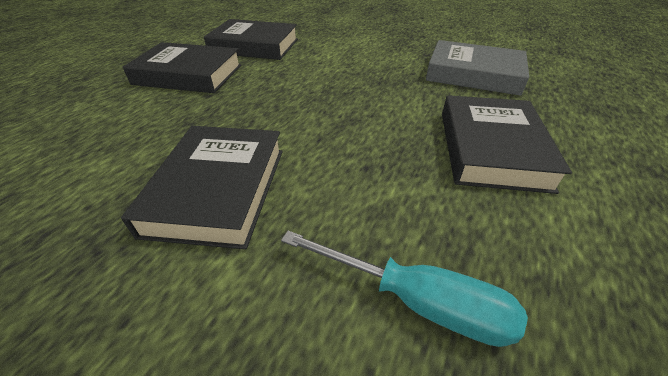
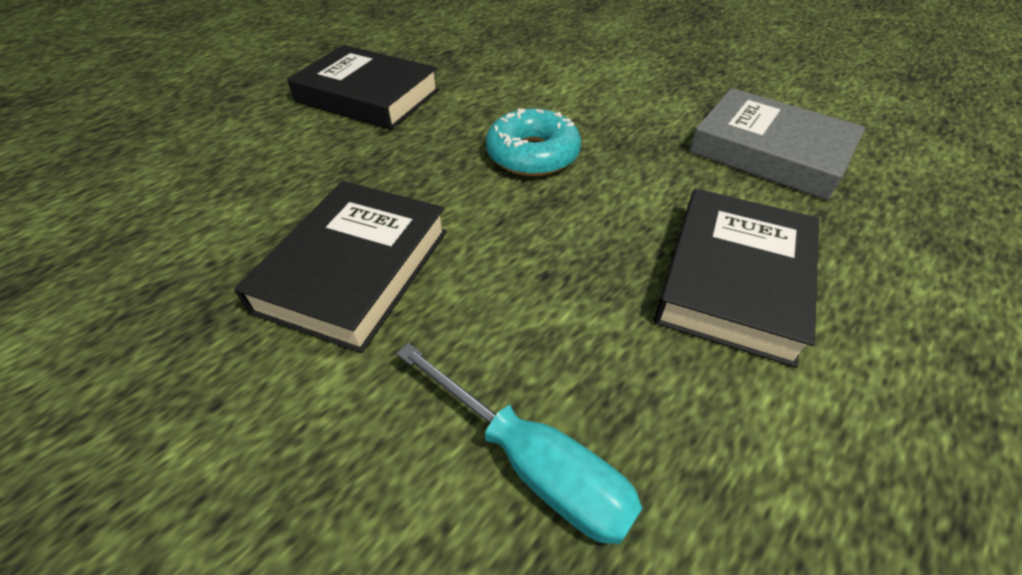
camera: 15 degrees right, 5 degrees up
black book [204,19,298,60] -> none
none -> turquoise donut [486,108,581,176]

